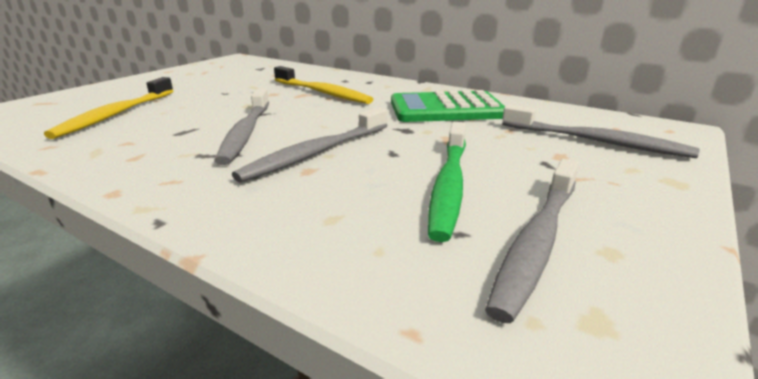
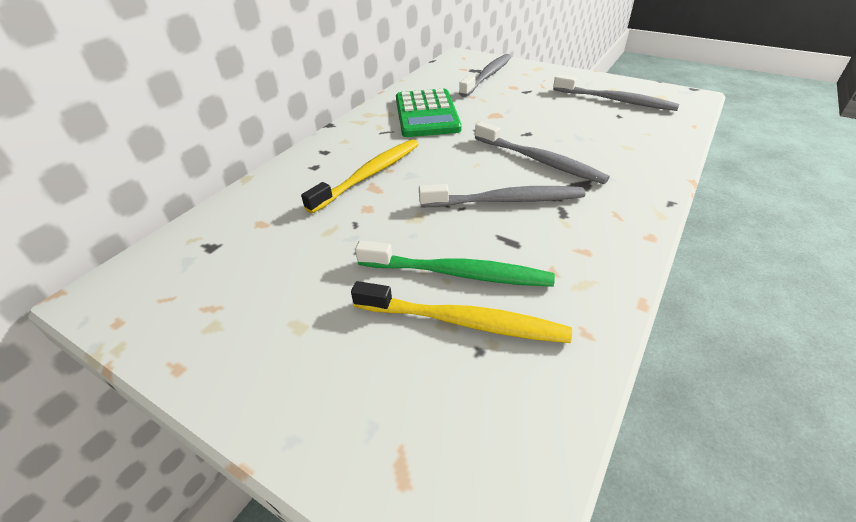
camera: 90 degrees left, 15 degrees up
green toothbrush [428,122,466,242] -> green toothbrush moved to [355,241,555,287]

